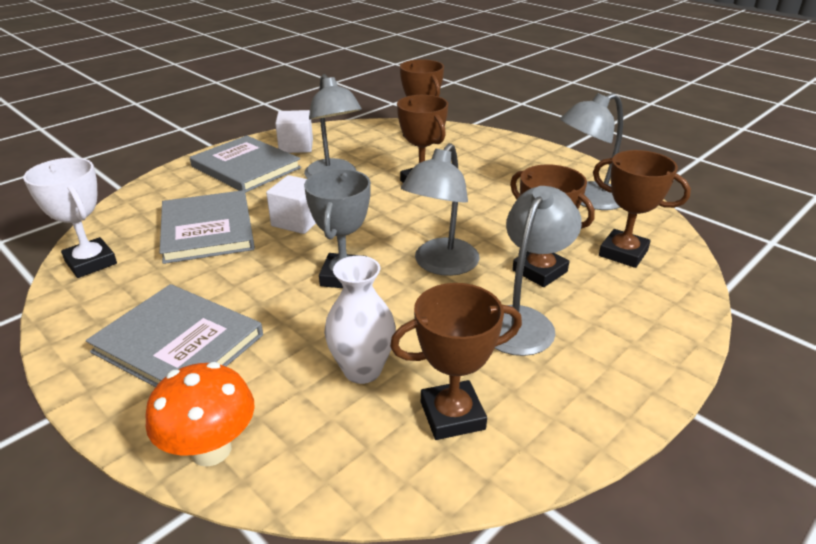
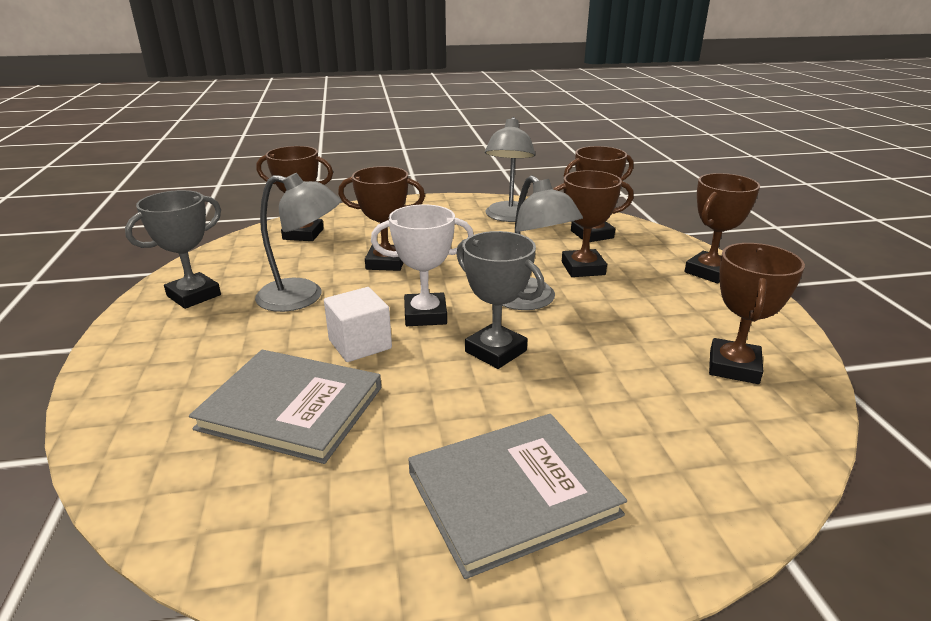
camera: 55 degrees left, 5 degrees down
white trophy [23,158,117,278] -> white trophy moved to [371,204,474,326]
orange mushroom [145,362,255,467] -> none
grey book [190,136,301,193] -> none
white cube [275,110,313,153] -> grey trophy [125,190,221,309]
white vase [324,256,396,384] -> none
grey lamp [494,186,582,356] -> none
none -> brown trophy [684,173,760,284]

